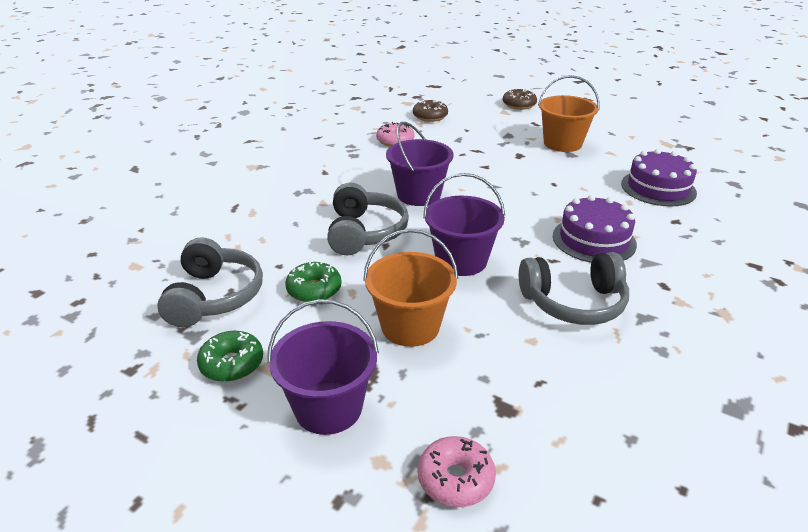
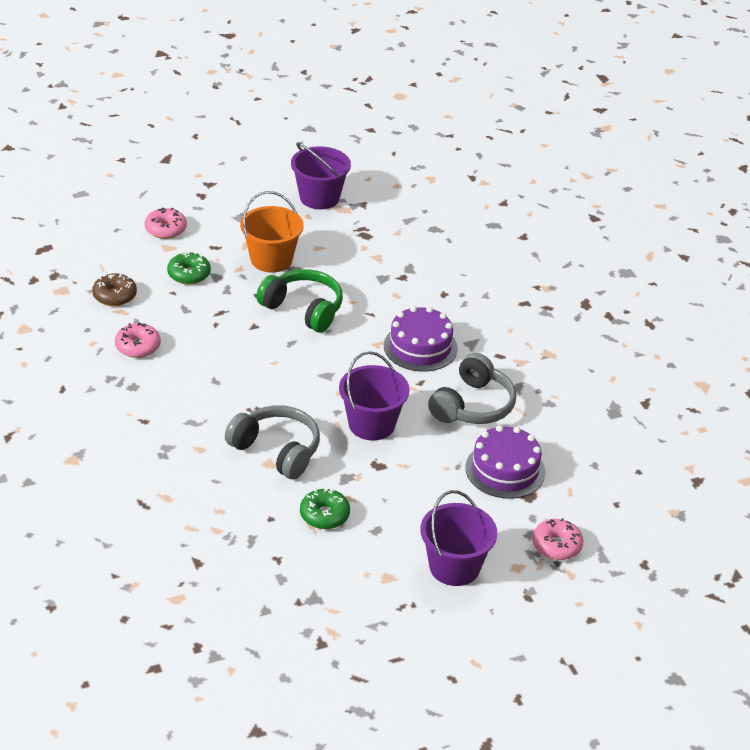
camera: 55 degrees left, 5 degrees up
grey headphones [157,237,263,327] -> none
green donut [197,331,263,382] -> green donut moved to [167,252,211,285]
orange bucket [363,229,458,347] -> none
purple bucket [386,122,454,206] -> purple bucket moved to [291,143,351,209]
brown donut [503,89,537,110] -> pink donut [145,208,187,239]
purple cake [621,149,697,207] -> purple cake moved to [465,425,546,499]
none -> green headphones [256,269,343,332]

